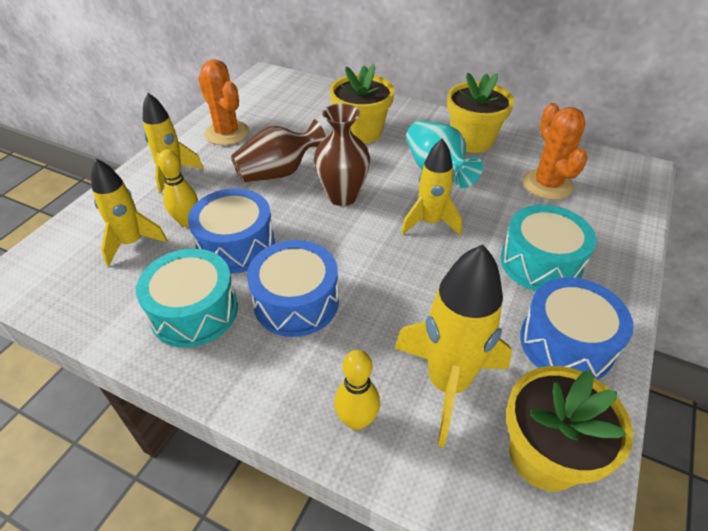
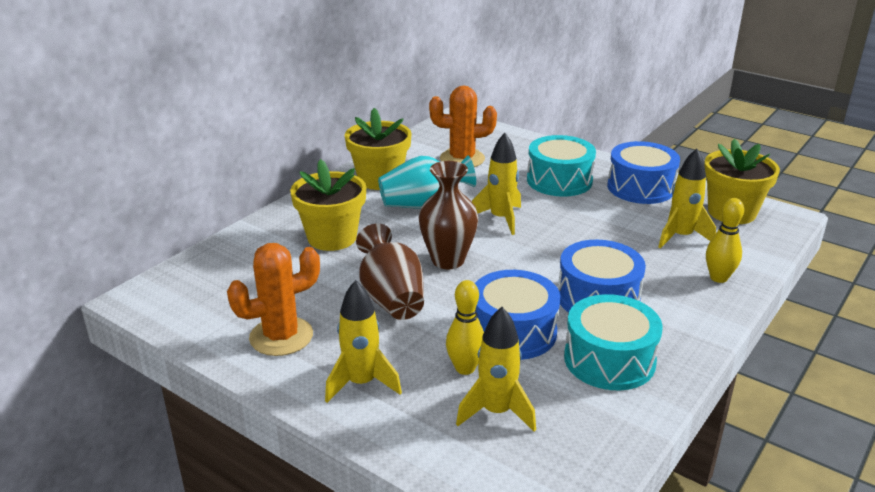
camera: 80 degrees left, 15 degrees down
yellow rocket [395,245,512,447] -> yellow rocket [658,149,716,249], size x0.66

